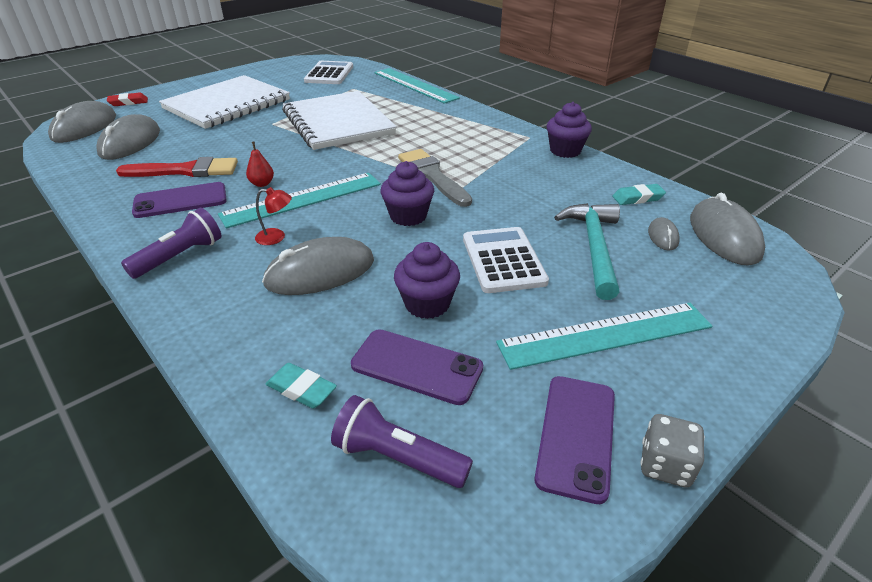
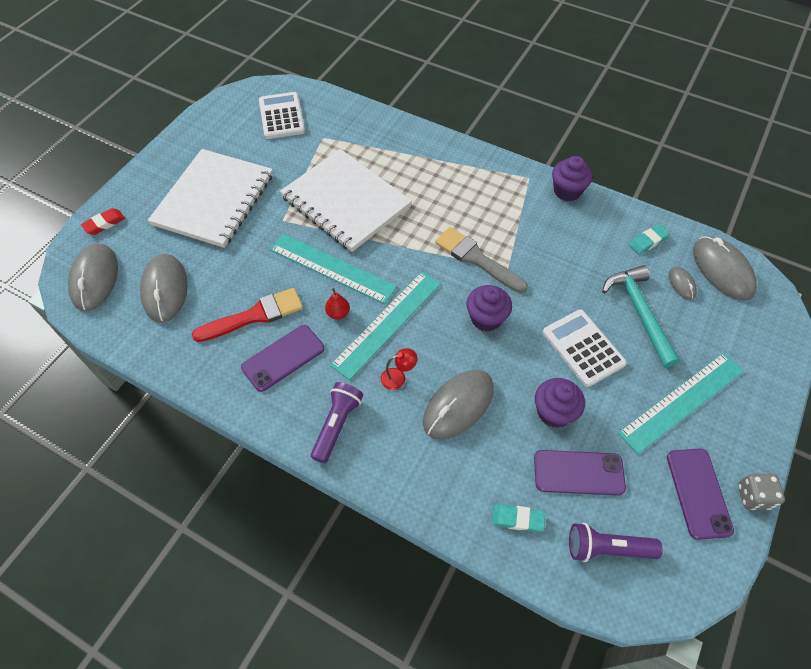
camera: 20 degrees left, 20 degrees up
turquoise ruler [374,68,460,104] -> turquoise ruler moved to [270,234,397,304]

